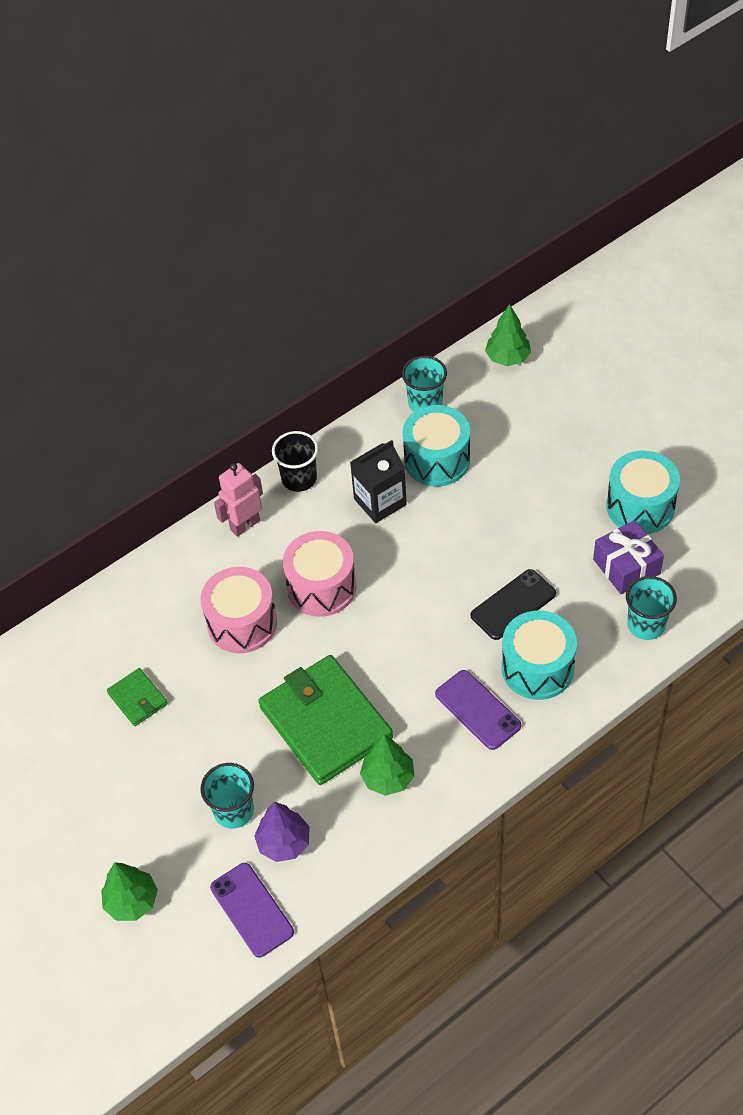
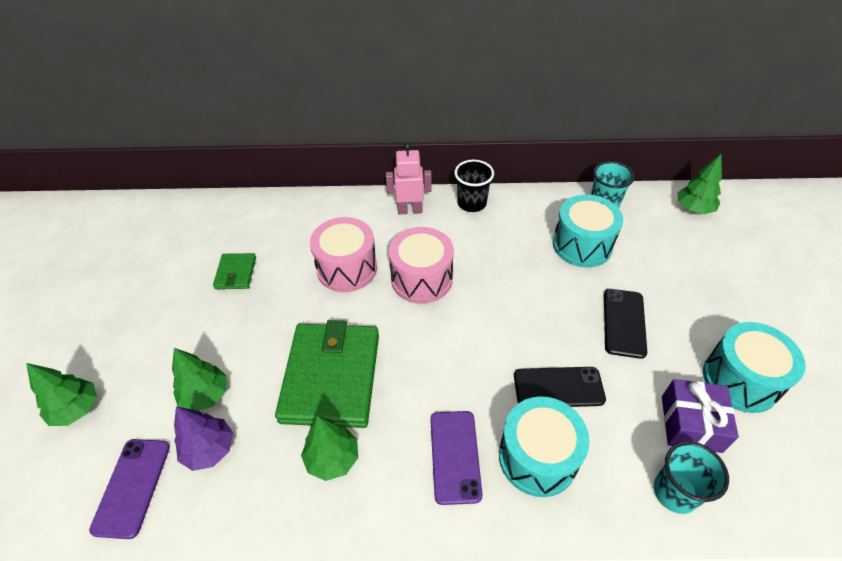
camera: 35 degrees right, 5 degrees down
turquoise cup [200,763,254,829] -> green tree [172,348,227,411]
black carton [350,440,407,523] -> none
none -> black phone [604,289,647,359]

